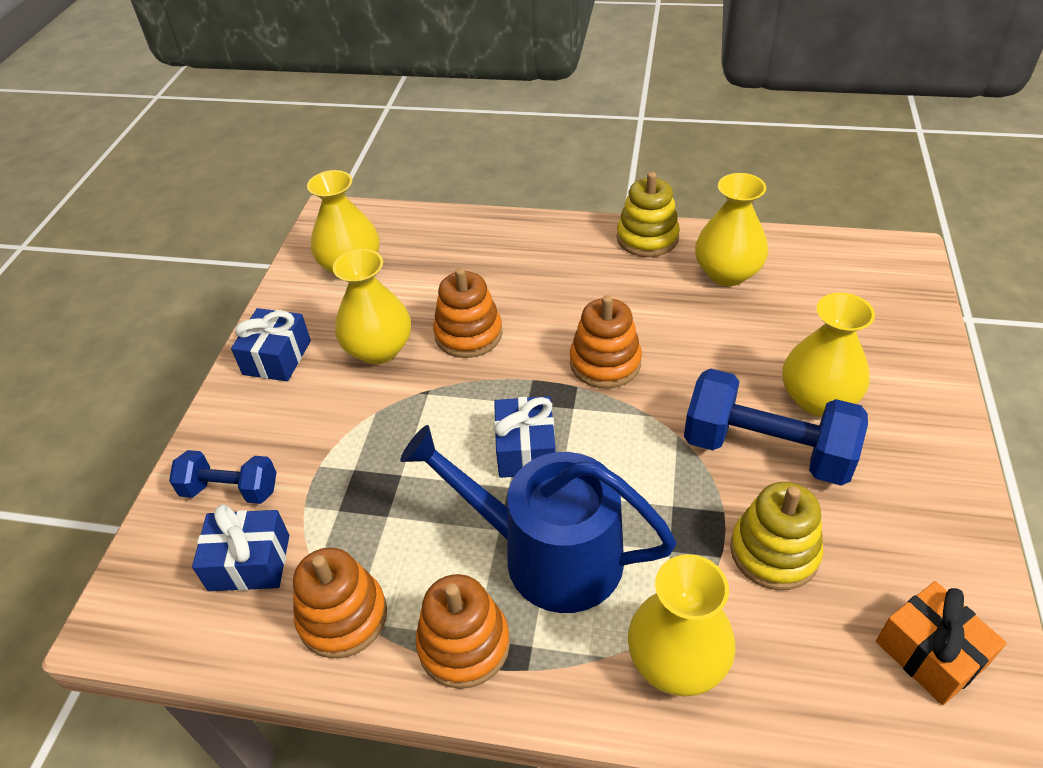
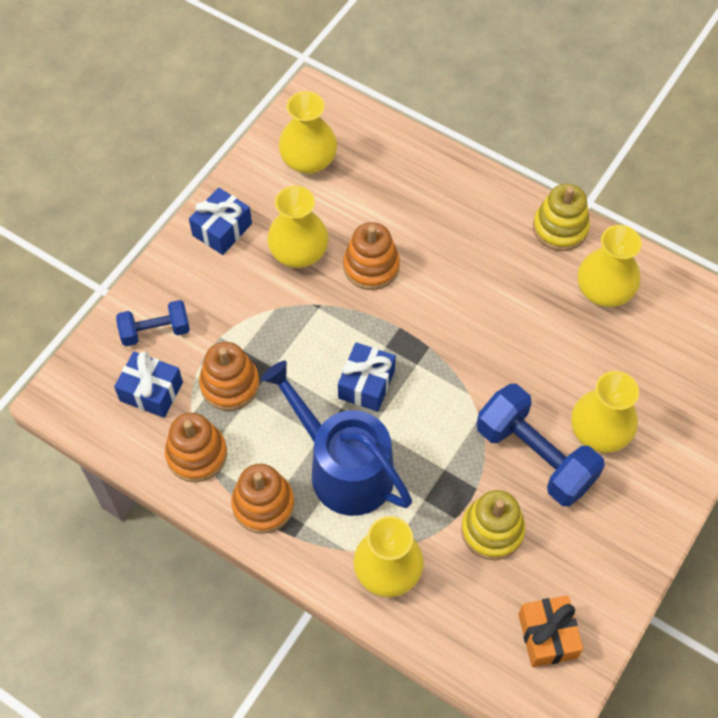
camera: 20 degrees right, 15 degrees up
blue dumbbell [169,450,277,504] -> blue dumbbell turned 45 degrees counterclockwise [116,300,190,346]
orange stacking toy [570,295,642,388] -> orange stacking toy moved to [199,342,259,411]

